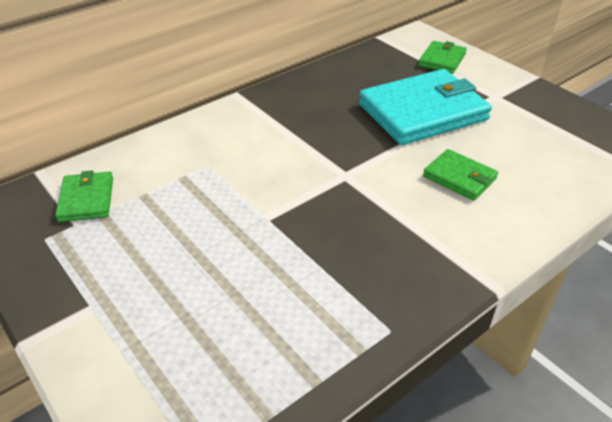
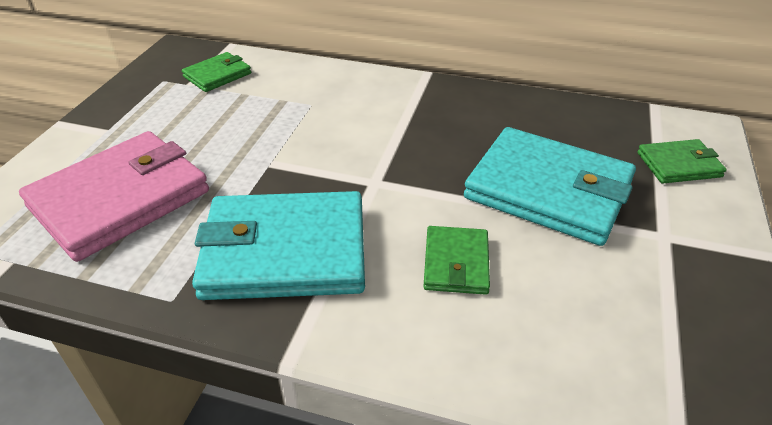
camera: 55 degrees right, 0 degrees up
none -> pink wallet [19,131,209,262]
none -> turquoise wallet [192,191,365,300]

